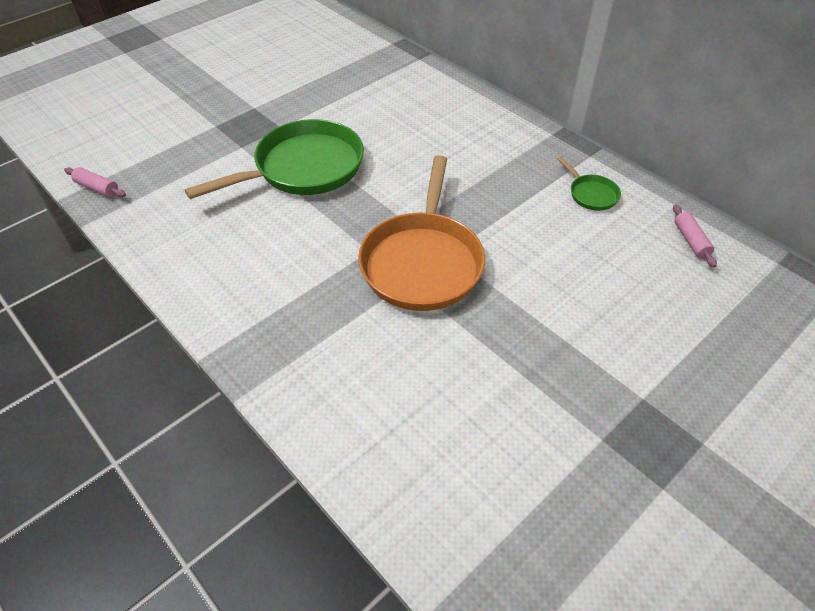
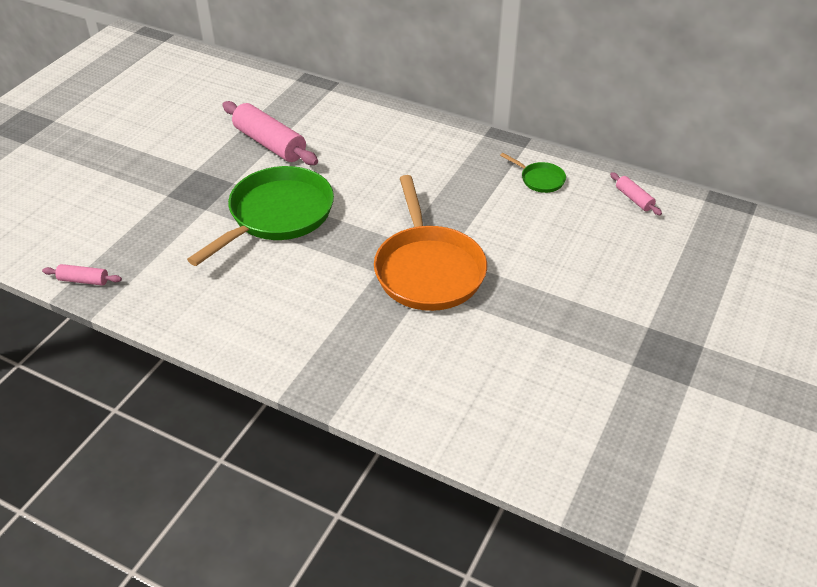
camera: 20 degrees left, 5 degrees down
none -> pink rolling pin [222,101,318,165]

